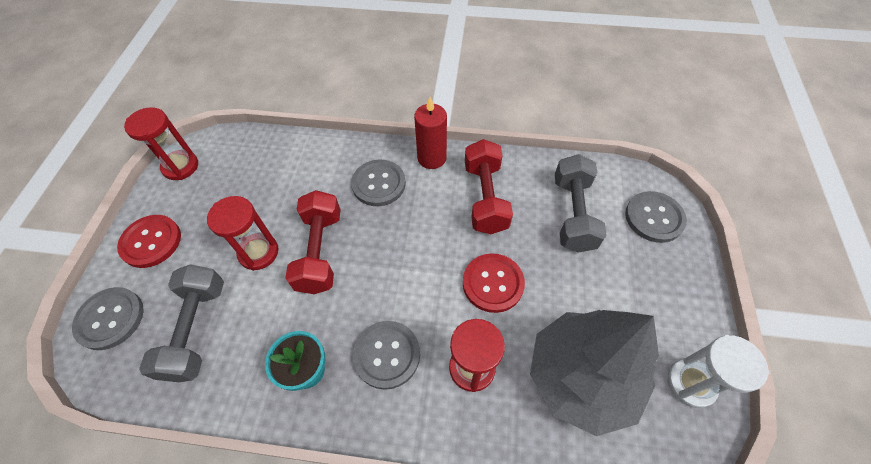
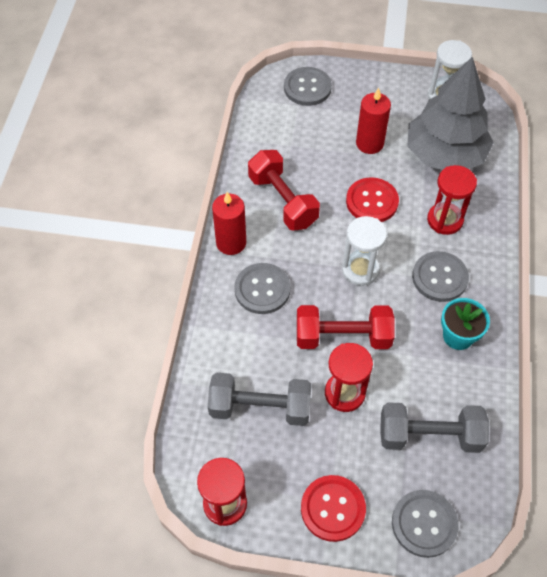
camera: 90 degrees left, 0 degrees up
red dumbbell [465,139,513,234] -> red dumbbell turned 60 degrees clockwise [248,150,320,231]
grey dumbbell [555,154,607,253] -> grey dumbbell moved to [208,372,311,426]
none -> white hourglass [342,216,387,286]
none -> red candle [356,88,391,154]

